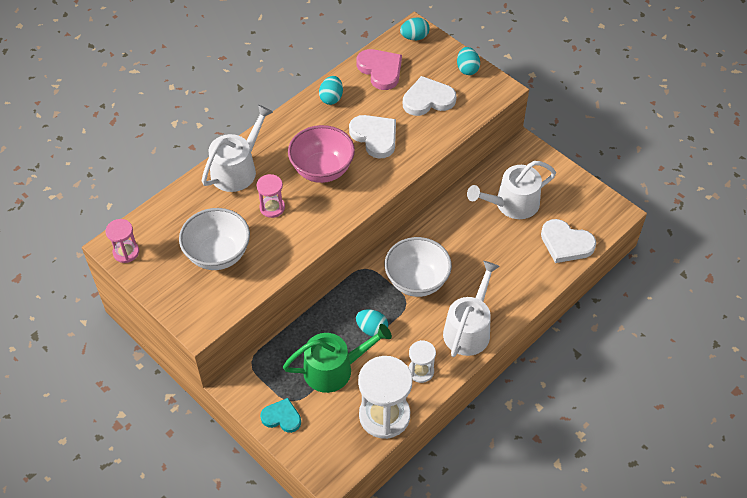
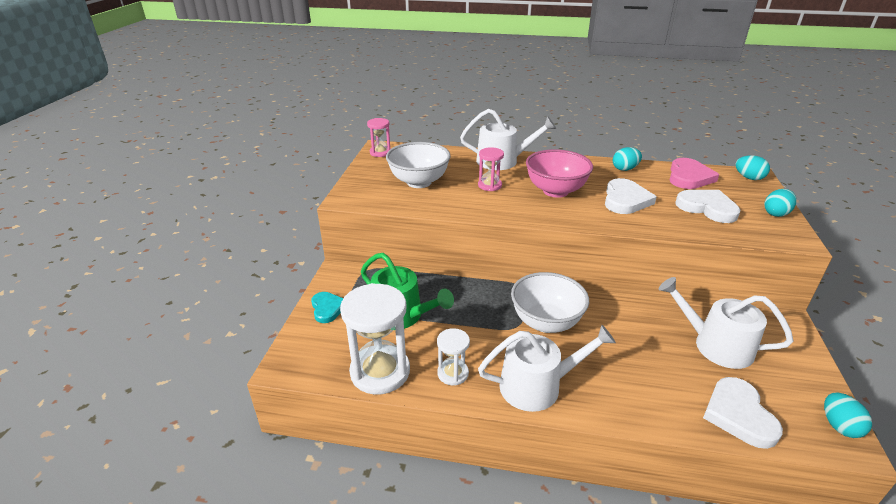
camera: 55 degrees right, 20 degrees down
turquoise egg [356,309,388,337] -> turquoise egg moved to [824,393,872,438]

